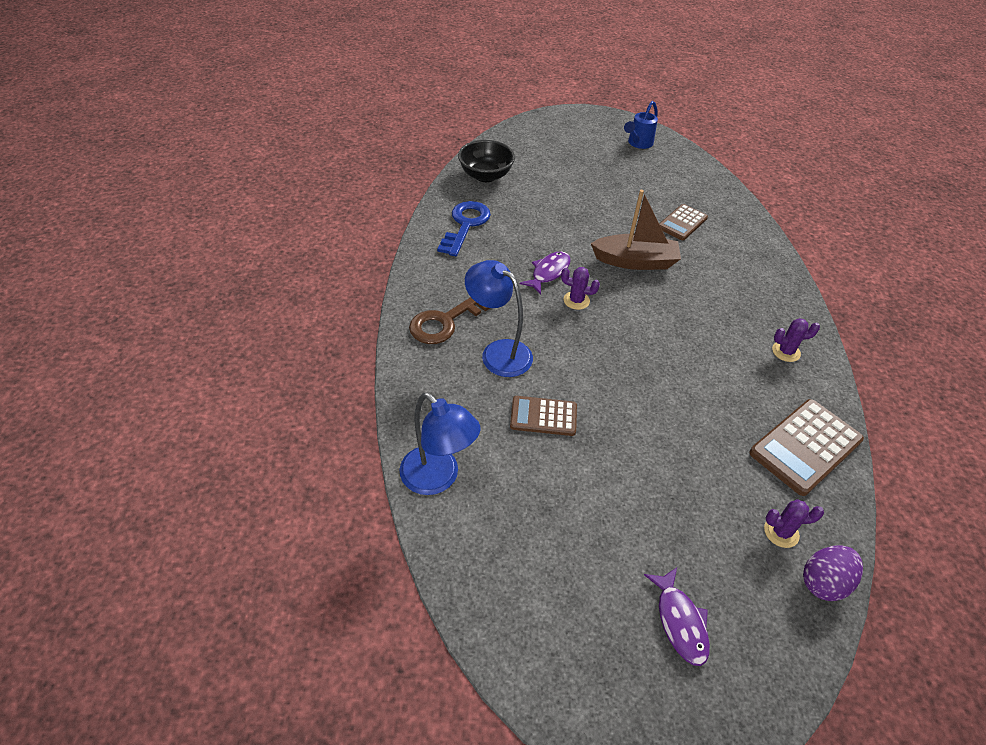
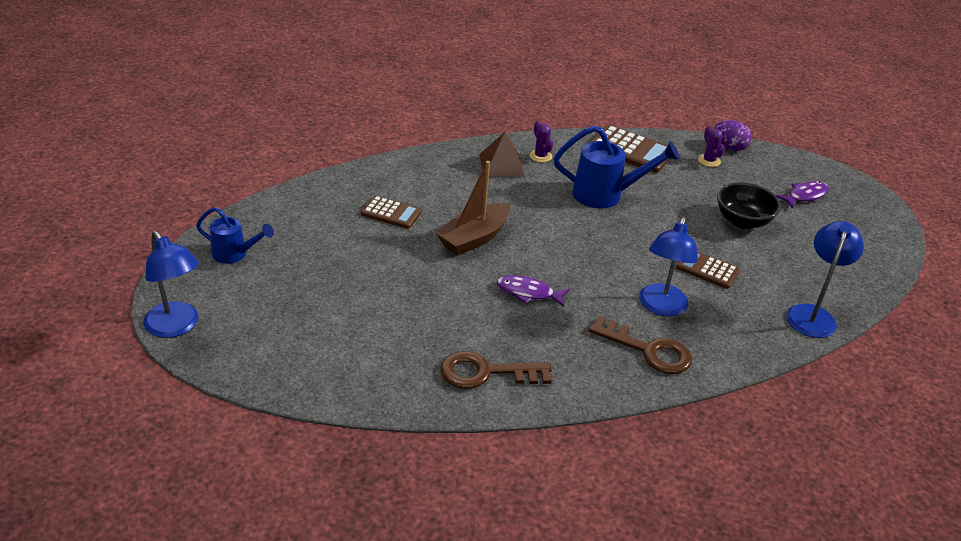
camera: 110 degrees left, 10 degrees down
blue key [437,201,491,256] -> brown key [440,351,552,389]
black bowl [458,140,515,182] -> black bowl moved to [717,182,781,229]
brown calculator [510,396,577,436] -> brown calculator turned 135 degrees clockwise [676,251,740,289]
purple cactus [561,267,600,310] -> none
brown boat [591,190,681,270] -> brown boat turned 120 degrees counterclockwise [436,161,511,256]
none -> blue lamp [143,231,199,338]
none -> brown pyramid [479,132,525,177]
none -> blue watering can [554,125,680,209]

